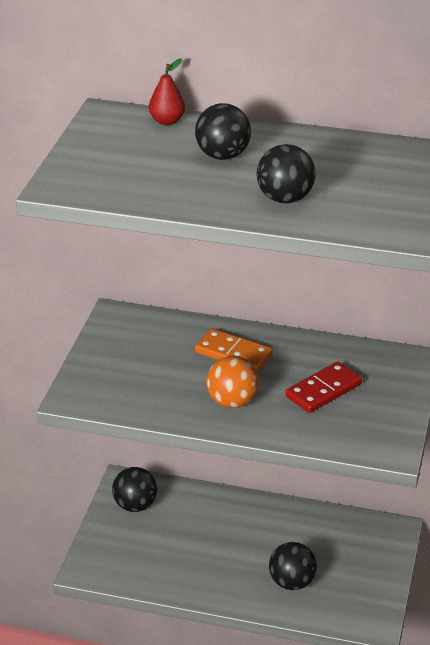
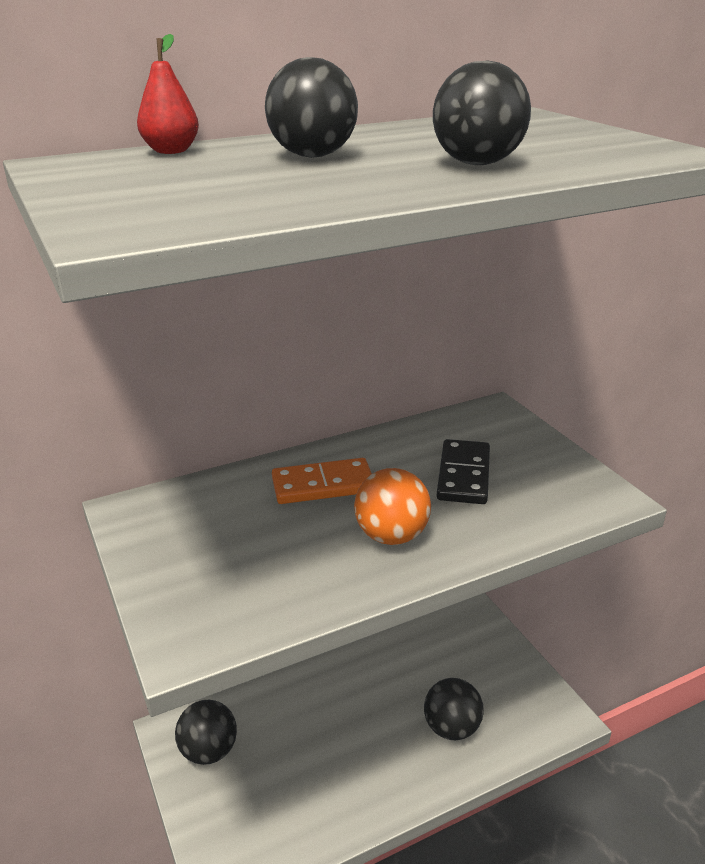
camera: 40 degrees left, 5 degrees down
red domino [285,362,362,413] -> black domino [437,439,490,504]

